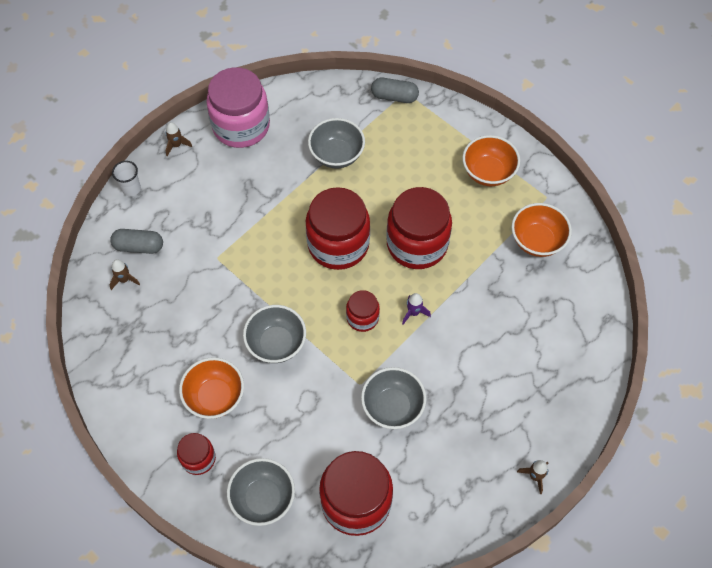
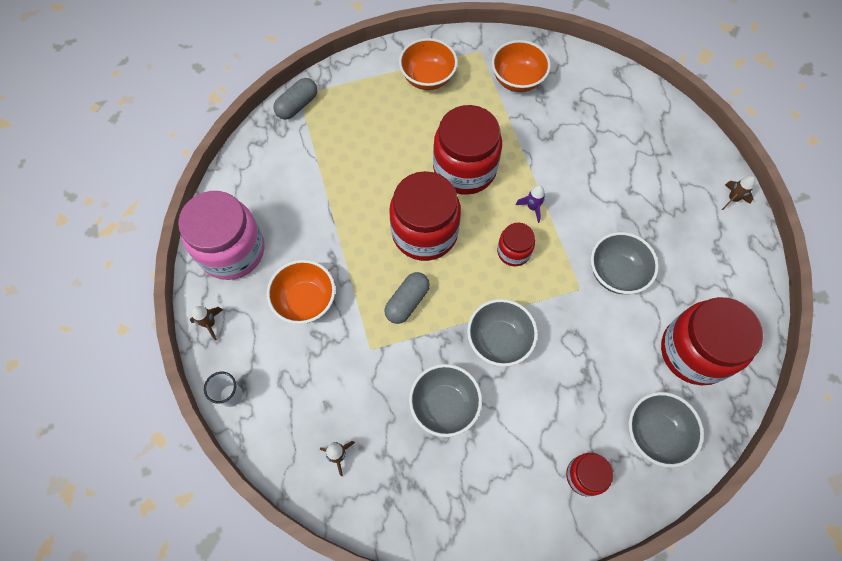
camera: 60 degrees left, 5 degrees up
grey capsule [110,229,163,254] -> grey capsule moved to [384,272,430,324]
orange bowl [179,357,244,419] -> orange bowl moved to [267,260,335,324]
grey bowl [308,118,365,169] -> grey bowl moved to [409,364,482,437]

